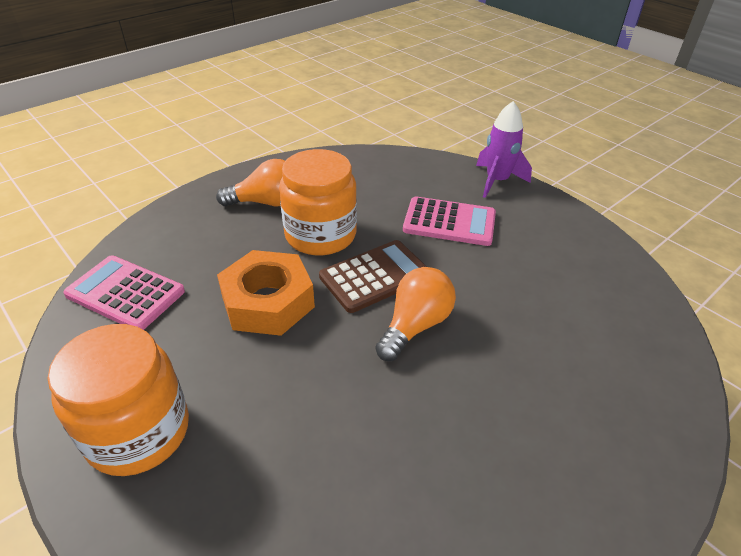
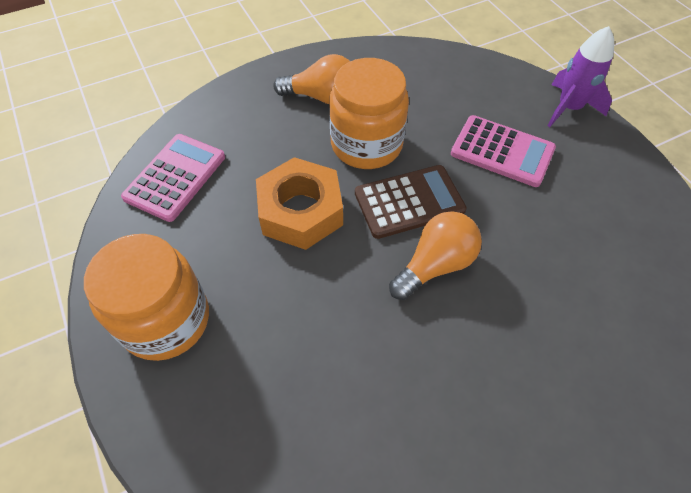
camera: 15 degrees right, 15 degrees up
pink calculator [63,255,185,330] -> pink calculator turned 75 degrees clockwise [121,134,225,222]

